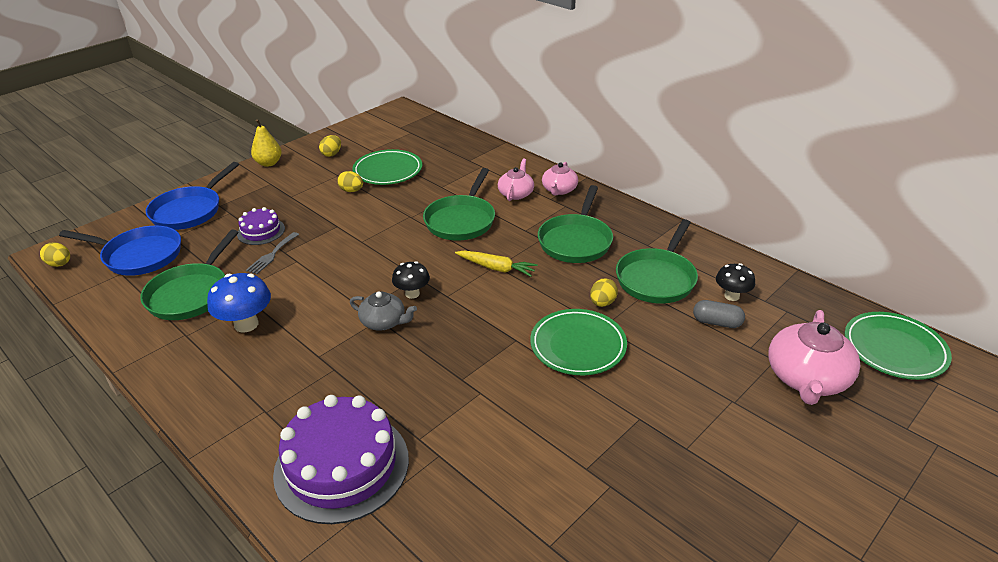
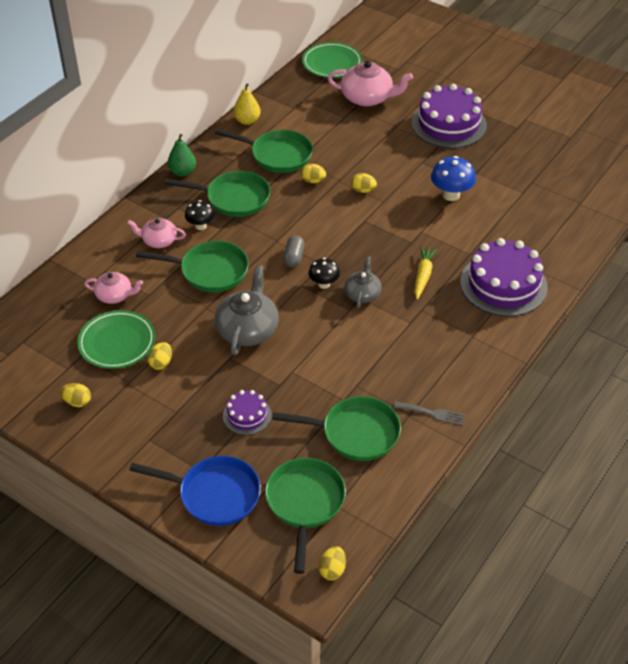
camera: 100 degrees left, 10 degrees up
blue pan [59,225,181,276] -> green pan [265,458,346,574]
blue mushroom [207,273,271,333] -> blue mushroom moved to [431,156,476,201]
grey fork [246,232,299,274] -> grey fork moved to [394,401,465,425]
yellow pear [251,119,282,167] -> yellow pear moved to [233,83,261,125]
yellow carrot [455,251,538,277] -> yellow carrot moved to [414,246,437,300]
green plate [530,309,627,375] -> yellow egg [351,173,377,193]
pink teapot [542,162,578,196] -> pink teapot moved to [84,272,143,304]
grey capsule [693,300,745,328] -> grey capsule moved to [283,235,305,268]
black mushroom [716,263,755,301] -> black mushroom moved to [185,200,215,230]
none -> green pear [167,134,196,177]
none -> grey teapot [214,265,279,355]
none -> purple cake [412,84,487,148]

